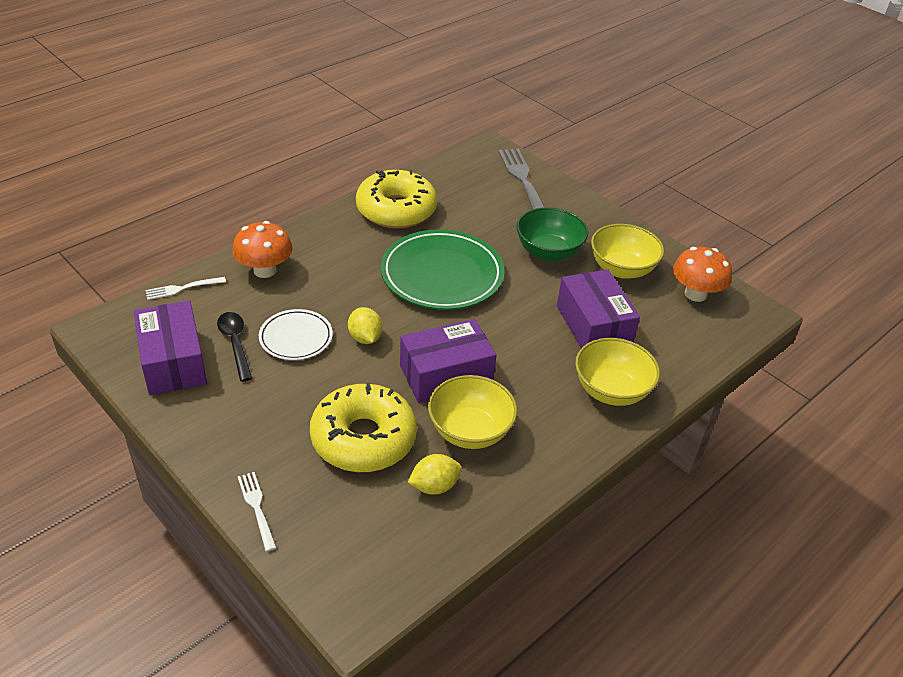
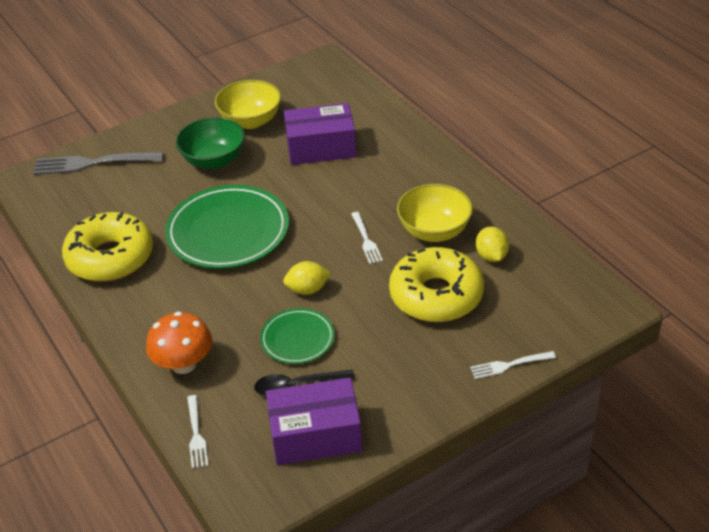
camera: 75 degrees left, 0 degrees up
white plate [259,309,333,360] -> green plate [260,308,335,364]
purple box [400,319,496,403] -> white fork [351,212,383,264]
yellow bowl [575,338,660,406] -> none
orange mushroom [673,247,732,302] -> none

